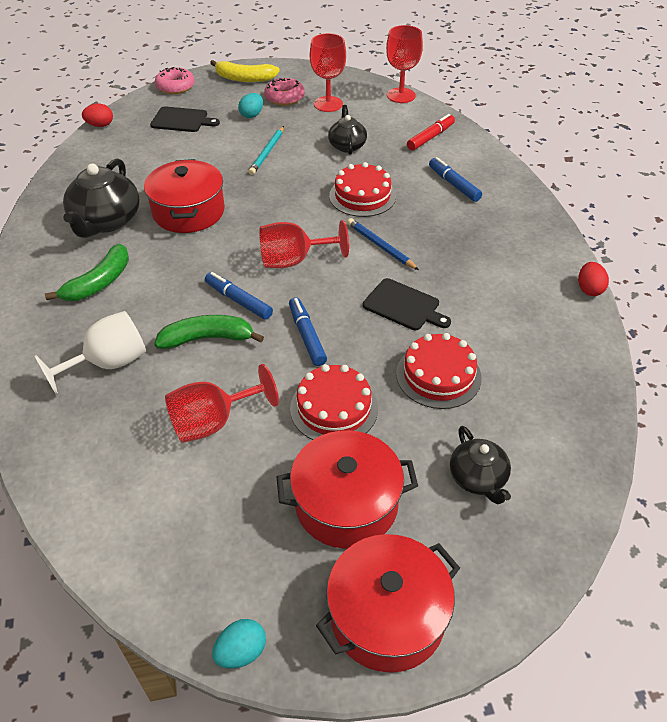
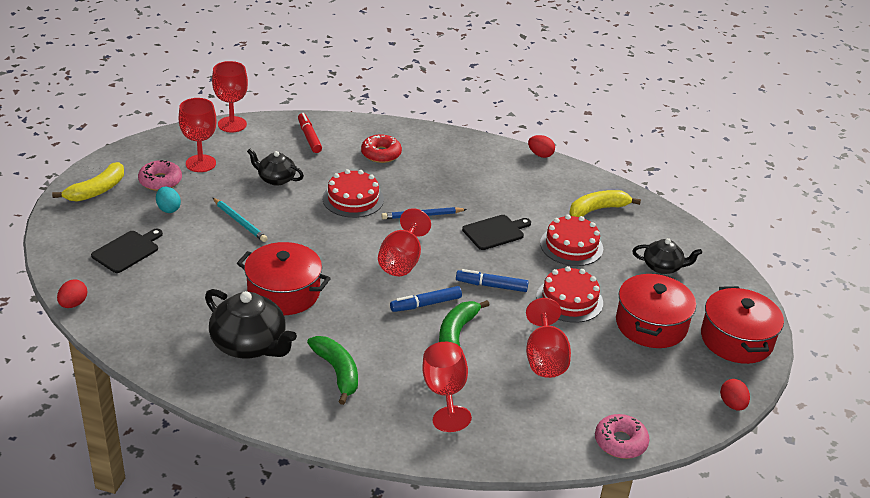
camera: 65 degrees left, 10 degrees down
white goblet [35,311,146,395] -> red goblet [422,342,472,432]
pink donut [155,67,195,94] -> pink donut moved to [595,414,649,459]
turquoise egg [212,619,266,669] -> red egg [720,379,750,410]
blue marker [429,157,482,202] -> red donut [361,134,402,163]
none -> yellow banana [569,190,641,217]

